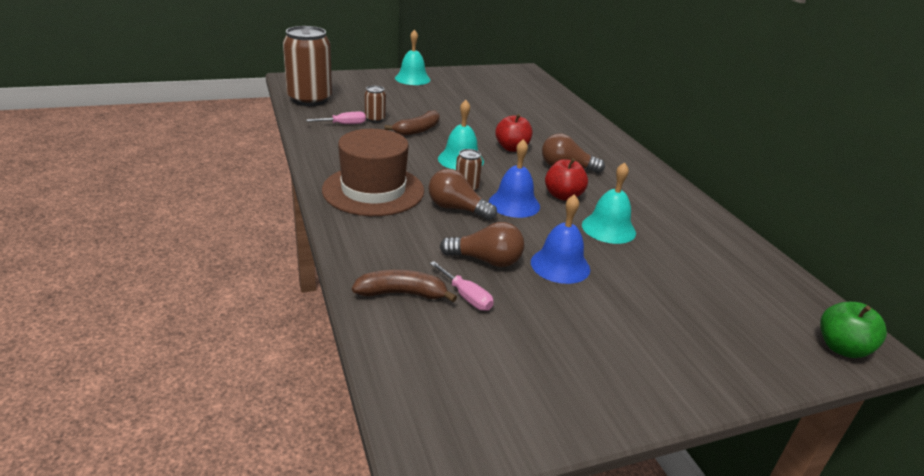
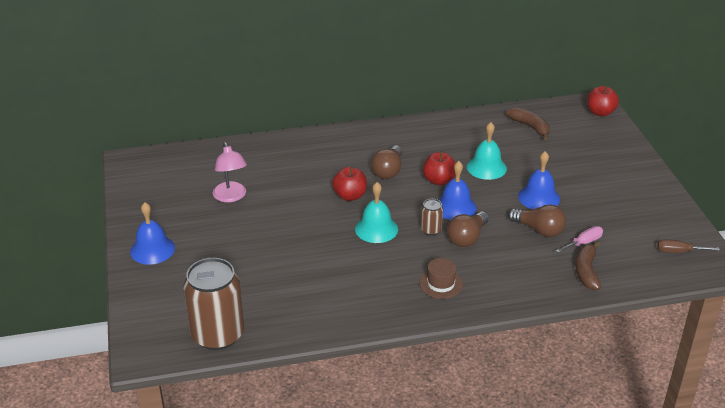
camera: 80 degrees left, 5 degrees up
pink screwdriver [306,112,366,124] -> none
brown hat [322,129,424,216] -> brown hat [419,258,463,299], size x0.48
brown can [364,86,386,123] -> none
brown banana [385,110,440,136] -> brown banana moved to [506,107,550,140]
turquoise bell [395,29,431,85] -> blue bell [130,202,175,265]
brown light bulb [440,222,524,267] -> brown light bulb turned 105 degrees clockwise [508,205,566,237]
green apple [820,302,887,358] -> red apple [587,86,619,117]
none -> pink lamp [213,142,247,202]
none -> brown screwdriver [657,239,720,253]

